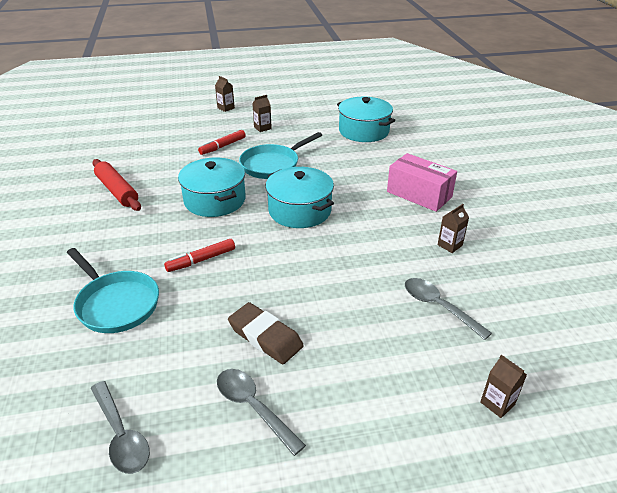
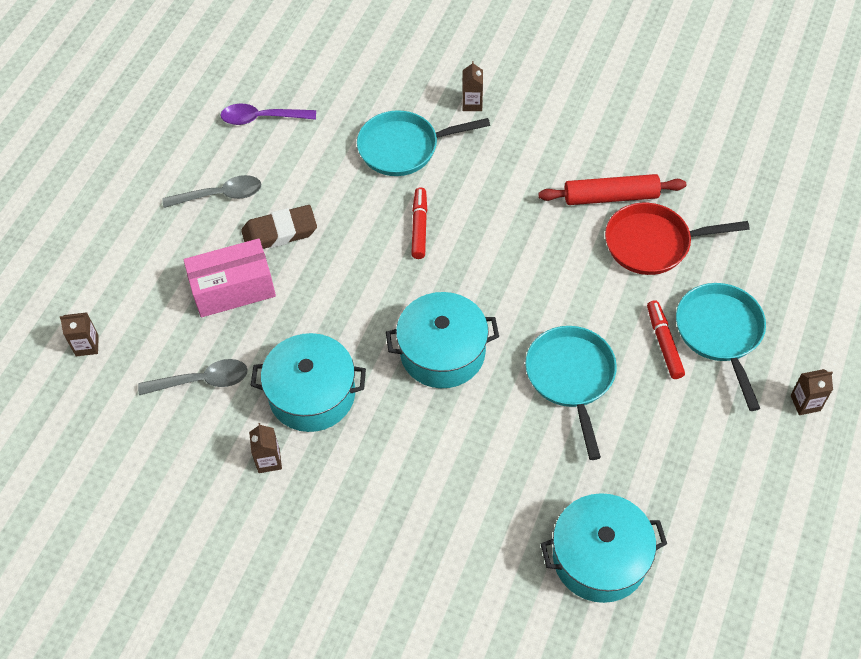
camera: 125 degrees right, 20 degrees up
grey spoon [91,381,150,474] -> purple spoon [220,103,316,125]
turquoise pot [178,158,246,217] -> turquoise pot moved to [251,333,366,432]
brown carton [252,95,272,132] -> brown carton moved to [462,61,483,111]
pink box [387,153,457,212] -> pink box moved to [184,238,276,317]
none -> red pan [605,203,750,275]
none -> turquoise pan [676,283,766,411]

